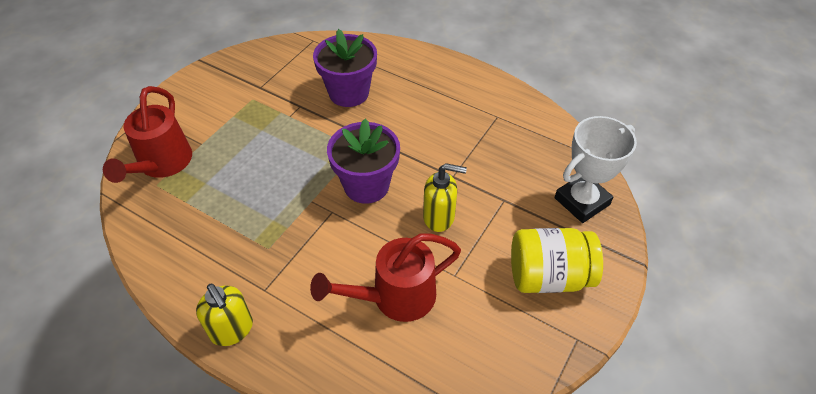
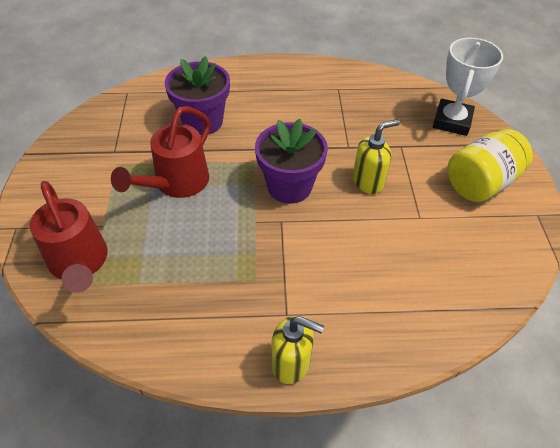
camera: 35 degrees left, 0 degrees up
red watering can [310,233,461,322] -> red watering can moved to [111,106,210,198]

